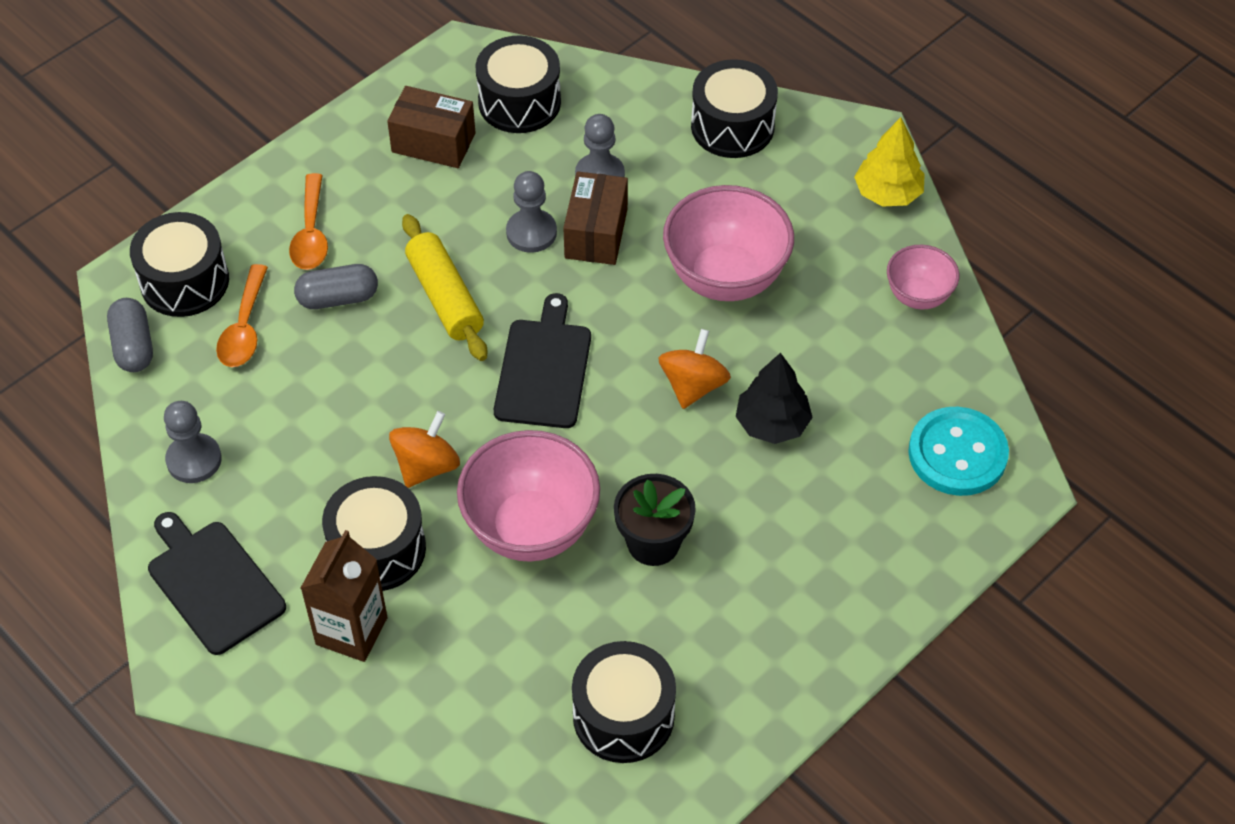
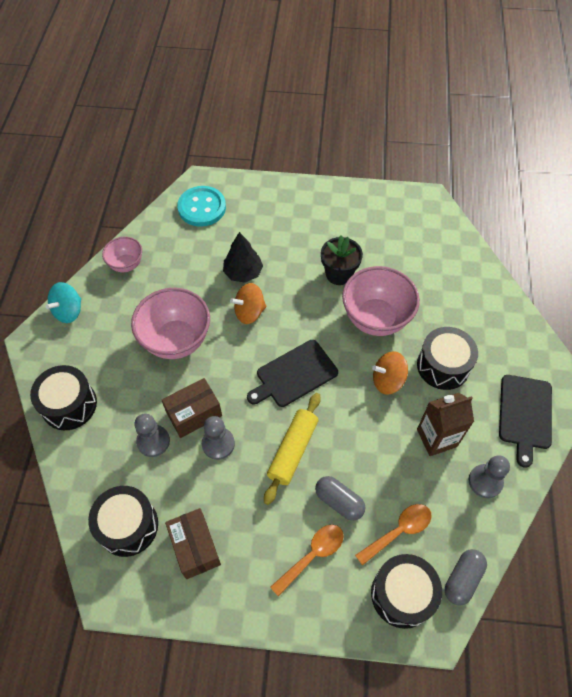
camera: 130 degrees left, 5 degrees up
brown carton [301,530,387,662] -> brown carton moved to [417,393,474,456]
black drum [572,641,676,763] -> none
yellow tree [854,117,925,207] -> turquoise spinning top [45,282,81,323]

